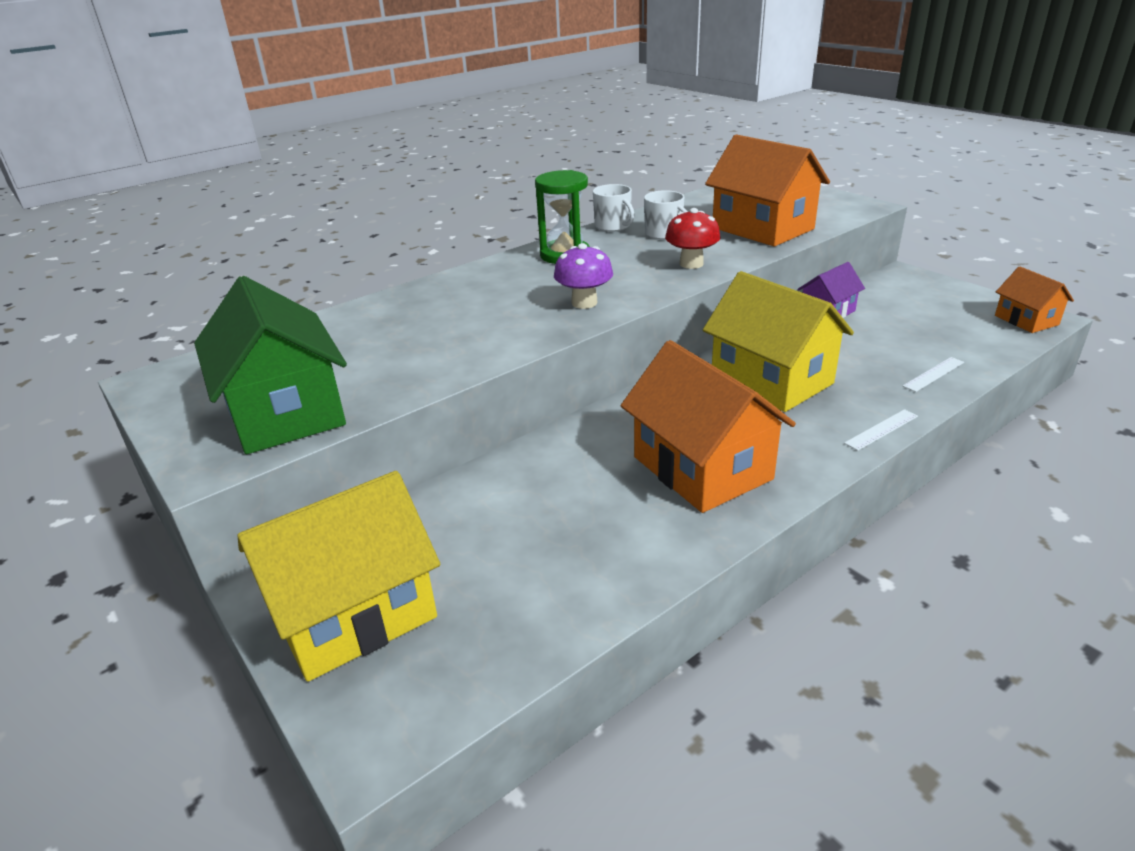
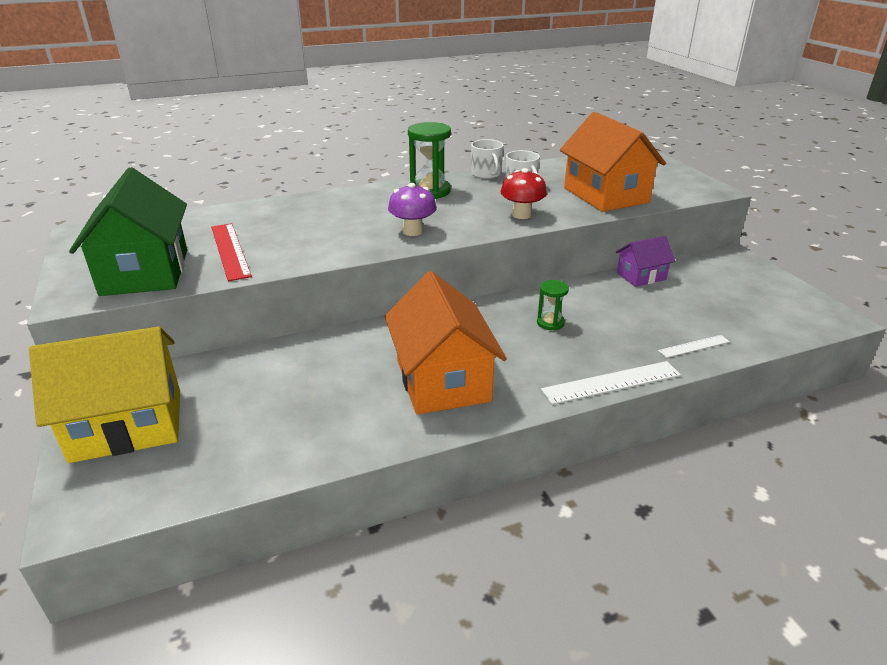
camera: 15 degrees right, 0 degrees up
yellow house [703,271,854,412] -> green hourglass [537,280,569,331]
white ruler [844,409,918,451] -> white ruler [541,361,681,405], size x1.74
orange house [995,266,1074,333] -> none
none -> red ruler [211,223,252,281]

